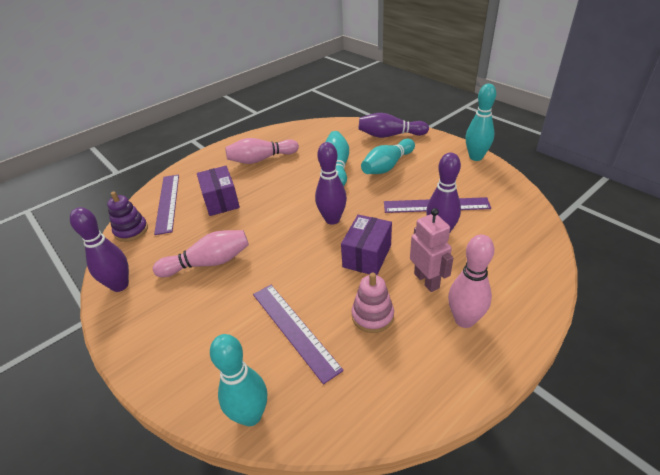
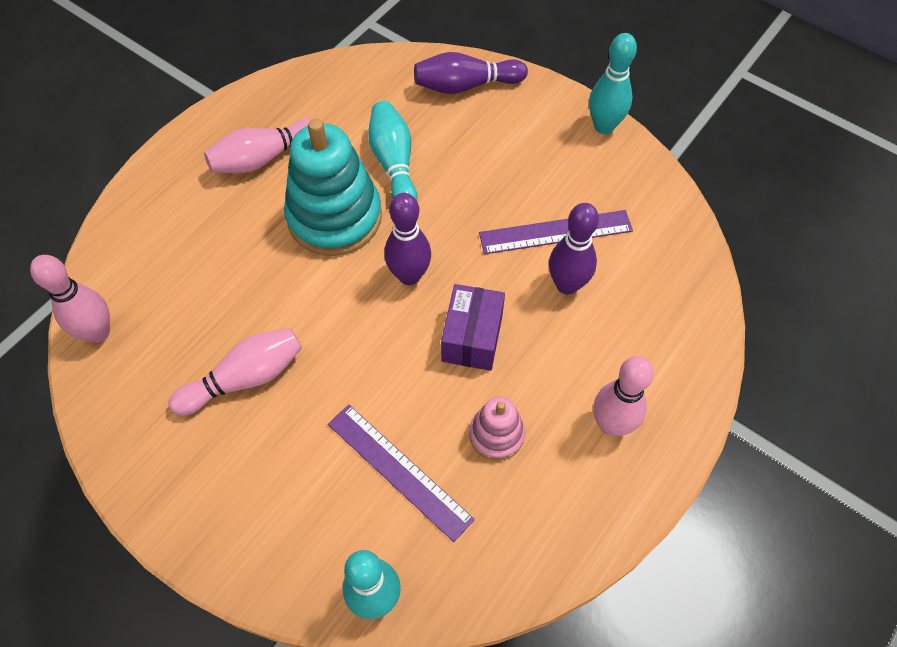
camera: 15 degrees left, 20 degrees up
purple bowling pin [70,207,129,292] -> none
purple stacking toy [107,191,148,242] -> pink bowling pin [30,255,110,343]
purple ruler [154,174,179,235] -> none
purple box [197,166,240,216] -> none
turquoise bowling pin [361,139,415,174] -> none
pink robot [410,208,453,292] -> none
none -> turquoise stacking toy [284,119,382,256]

